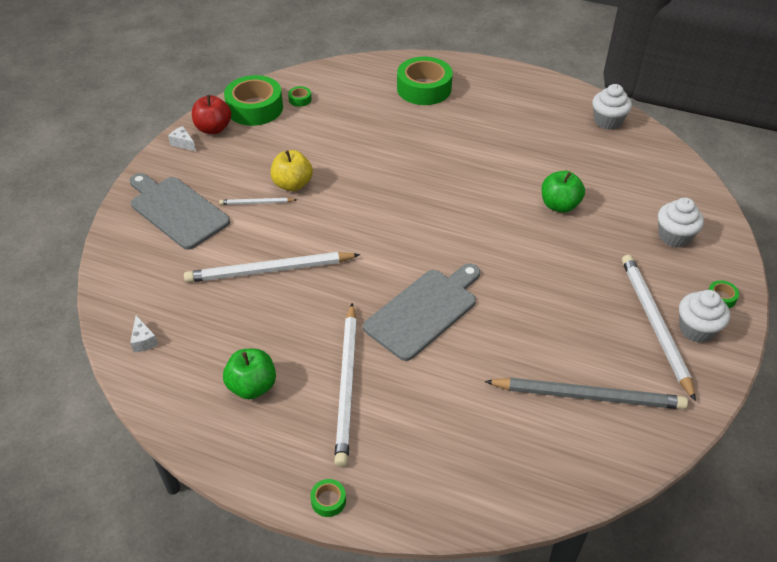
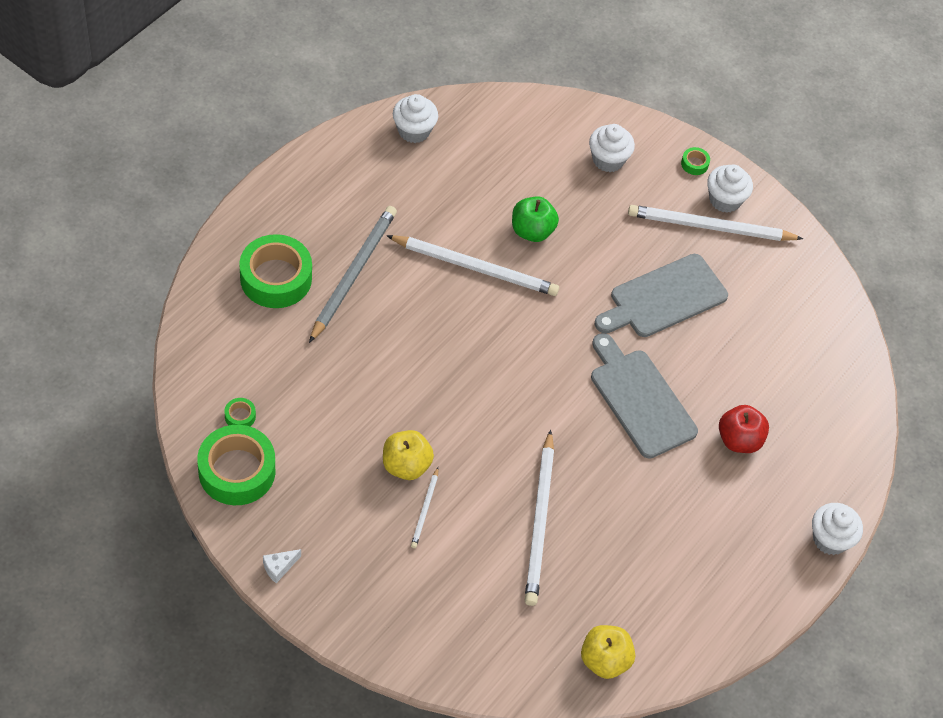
camera: 80 degrees left, 10 degrees up
grey cutting board [130,173,230,250] -> grey cutting board moved to [595,254,728,337]
white cheese [130,315,158,352] -> yellow apple [581,625,635,679]
red apple [192,95,231,134] -> red apple moved to [719,405,769,453]
green apple [223,349,276,400] -> none
green tape [310,479,346,517] -> white cupcake [812,503,863,555]
white pencil [334,303,357,467] -> white pencil moved to [386,235,559,296]
grey pencil [484,378,688,409] -> grey pencil moved to [309,206,397,343]

